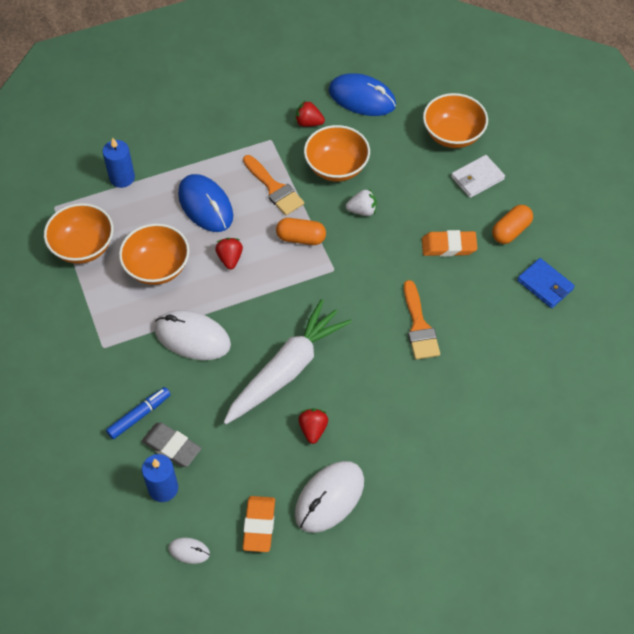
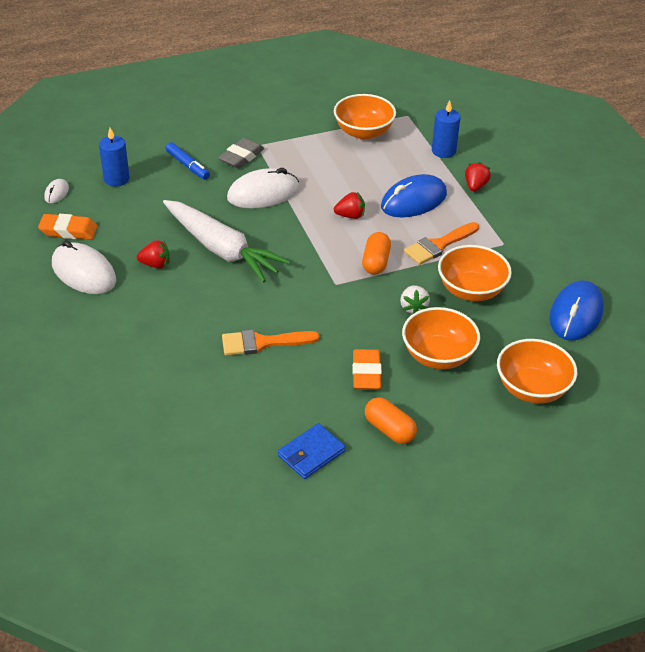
camera: 90 degrees right, 15 degrees down
orange bowl [119,223,189,285] -> orange bowl moved to [402,307,480,369]
grey eraser [142,423,201,467] -> grey eraser moved to [218,138,264,169]
white mouse [155,310,231,360] -> white mouse turned 45 degrees clockwise [227,168,299,208]
red strawberry [295,100,325,127] -> red strawberry moved to [465,162,491,191]
white wallet [451,155,505,198] -> none

